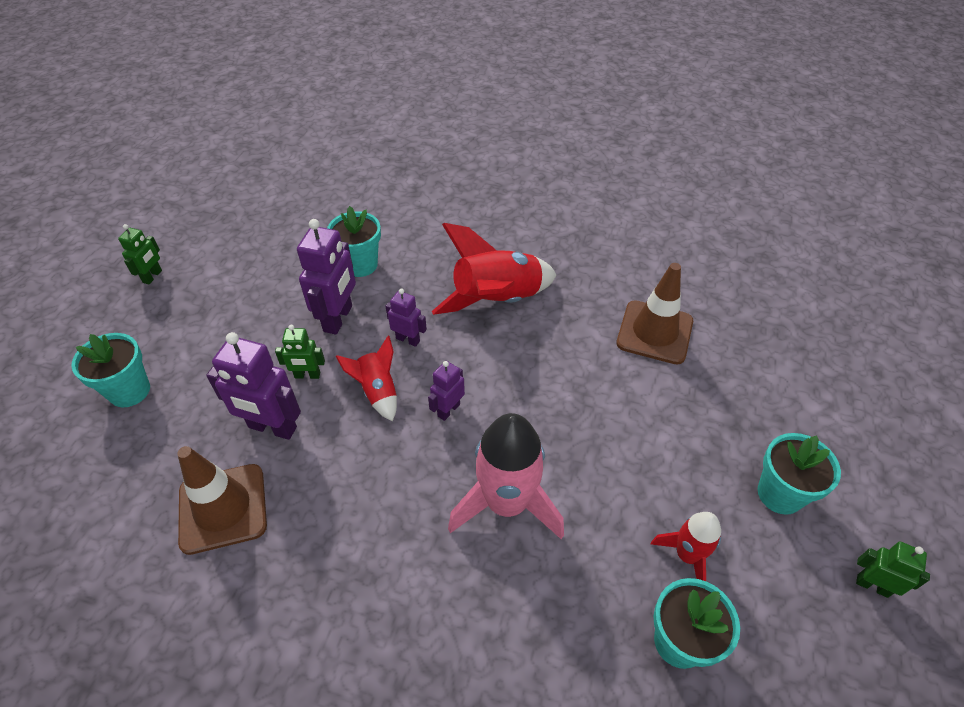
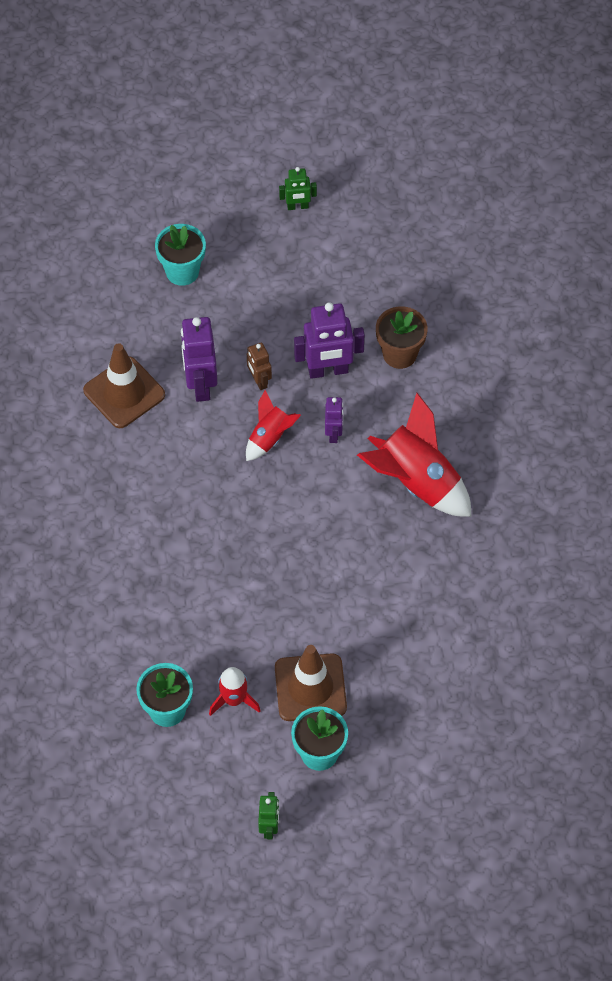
camera: 65 degrees right, 10 degrees up
green robot [275,325,325,379] -> brown robot [247,342,272,390]
turquoise flower pot [327,206,381,277] -> brown flower pot [376,306,428,369]
purple robot [428,361,465,421] -> none
pink rocket [448,413,564,539] -> none
brown traffic cone [616,263,693,365] -> brown traffic cone moved to [275,645,347,721]

